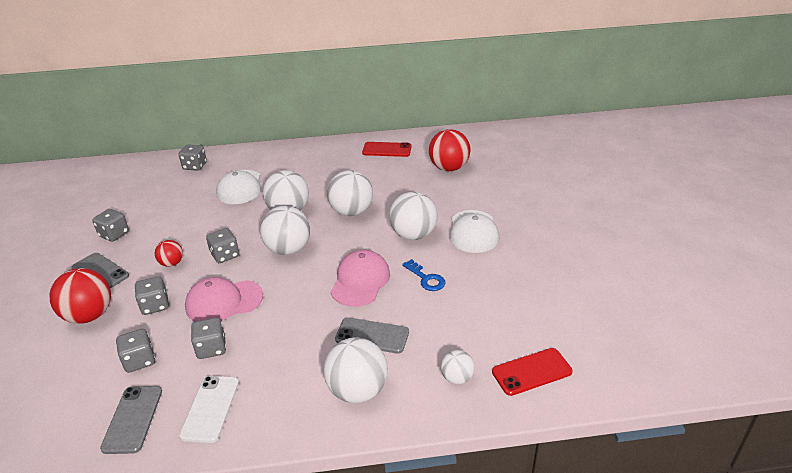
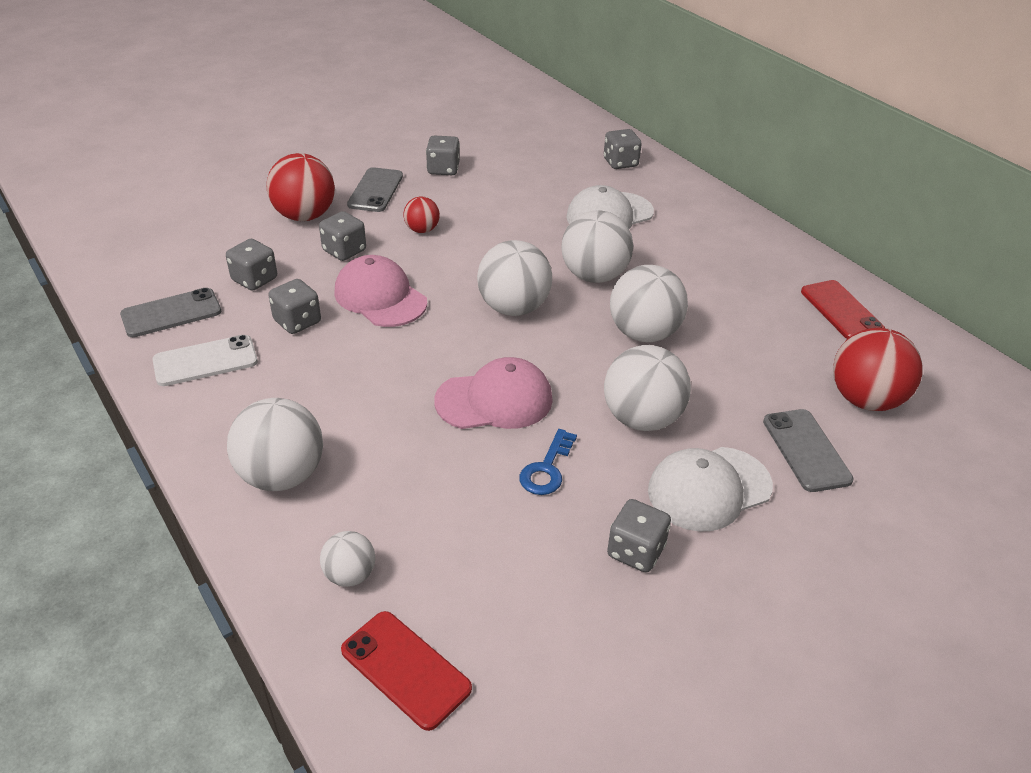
camera: 60 degrees right, 5 degrees up
grey dice [206,228,239,263] -> grey dice moved to [607,499,671,572]
grey phone [335,318,409,354] -> grey phone moved to [763,409,854,492]

